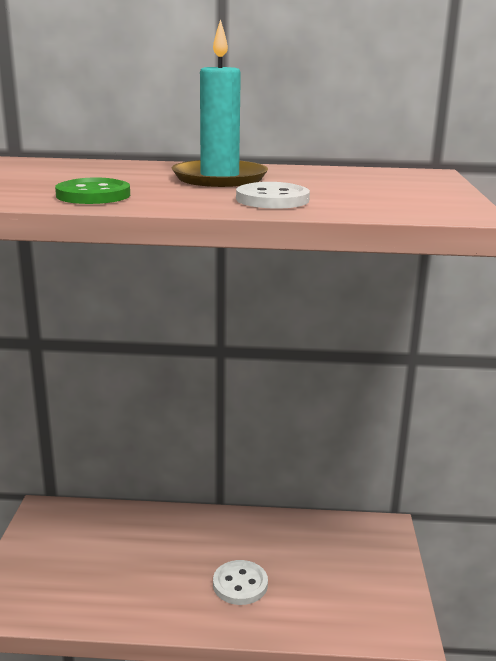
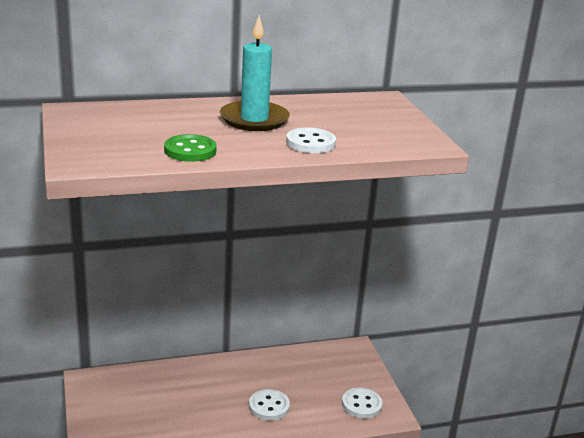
camera: 20 degrees left, 5 degrees up
none -> white button [342,388,383,419]

